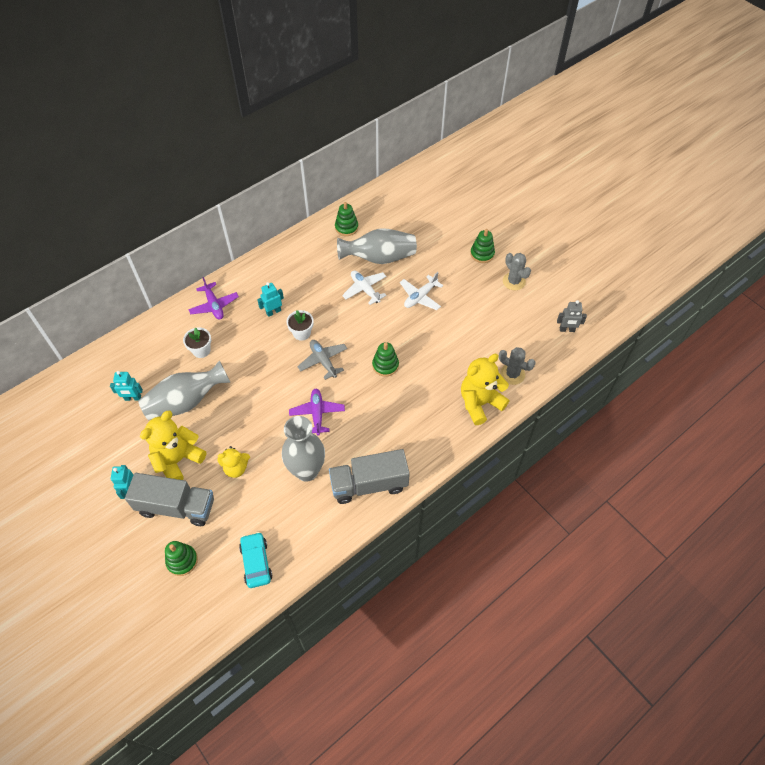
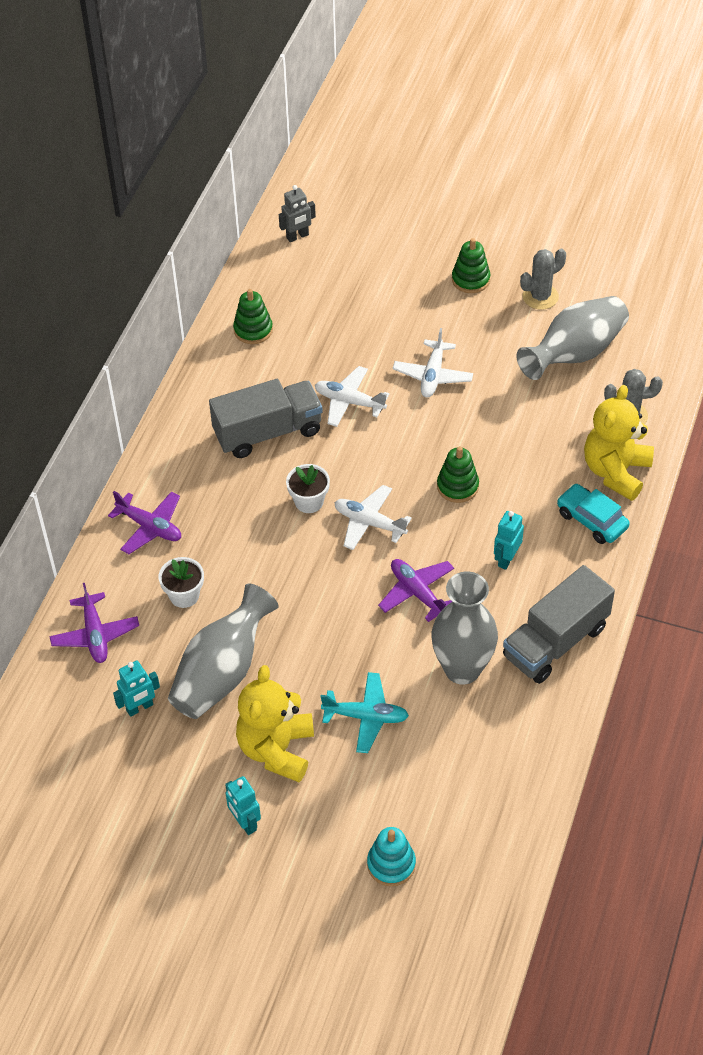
camera: 30 degrees left, 5 degrees down
grey truck [125,473,214,526] -> grey truck moved to [209,379,323,458]
green stacking toy [165,541,198,576] -> turquoise stacking toy [367,827,416,886]
yellow teddy bear [217,446,250,478] -> turquoise plane [320,672,409,753]
turquoise car [239,532,273,588] -> turquoise car moved to [557,484,630,544]
turquoise robot [257,282,284,317] -> turquoise robot moved to [494,511,524,570]
grey plane [297,340,347,380] -> white plane [334,485,412,550]
grey vase [337,228,417,264] -> grey vase moved to [516,296,629,380]
grey cactus [503,253,531,290] -> grey cactus turned 60 degrees counterclockwise [520,249,566,310]
grey robot [557,300,587,332] -> grey robot moved to [279,185,316,242]
none -> purple plane [49,583,139,663]

